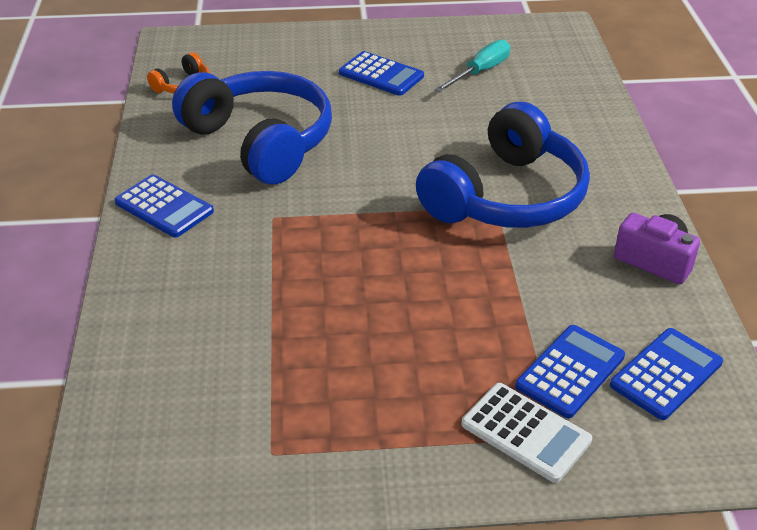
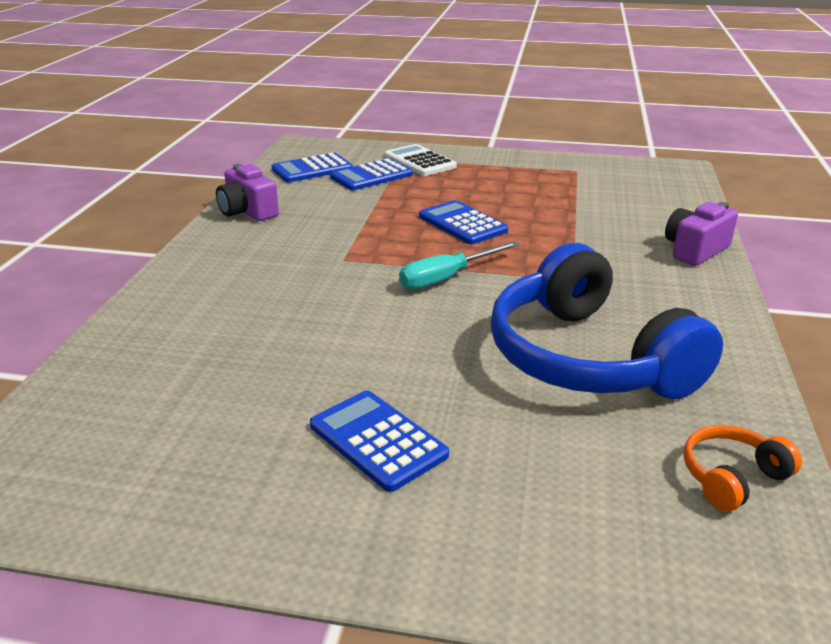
camera: 165 degrees left, 10 degrees down
blue calculator [115,175,214,238] -> blue calculator moved to [419,200,508,244]
blue headphones [416,102,590,228] -> none
turquoise screwdriver [435,39,510,92] -> turquoise screwdriver moved to [399,241,519,290]
none -> purple camera [665,202,738,266]

